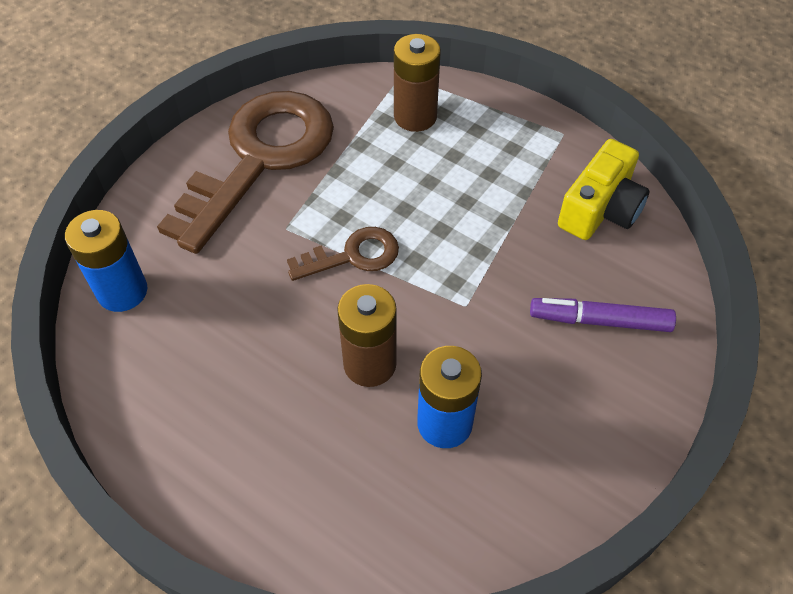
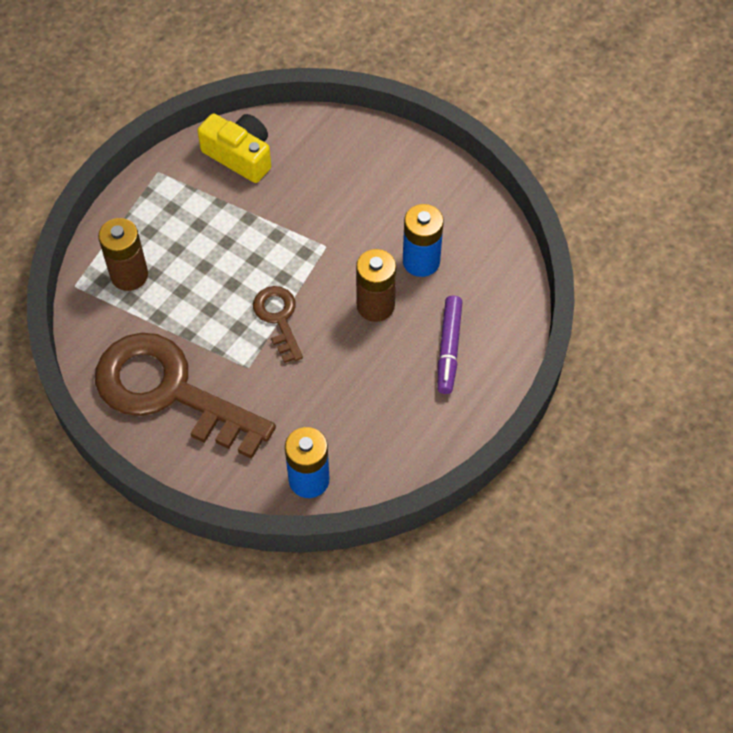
camera: 90 degrees left, 5 degrees up
purple marker [530,298,676,332] -> purple marker moved to [438,296,462,394]

